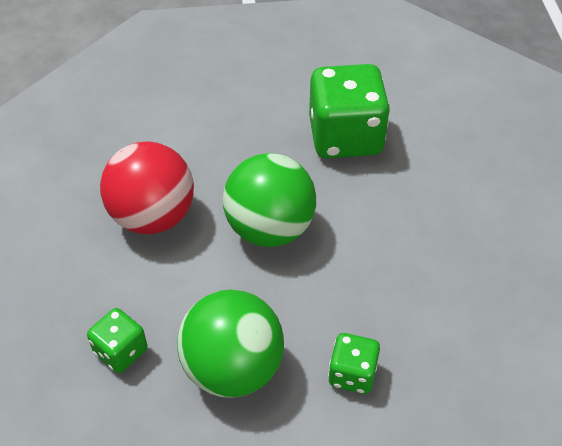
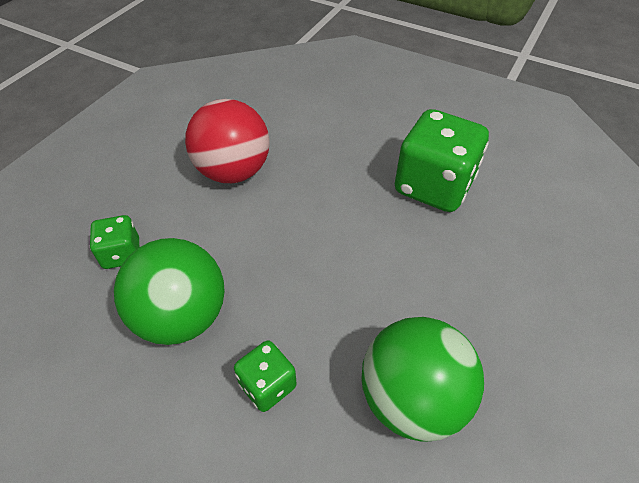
camera: 35 degrees right, 0 degrees up
green ball [223,153,316,247] -> green ball moved to [361,317,484,442]

